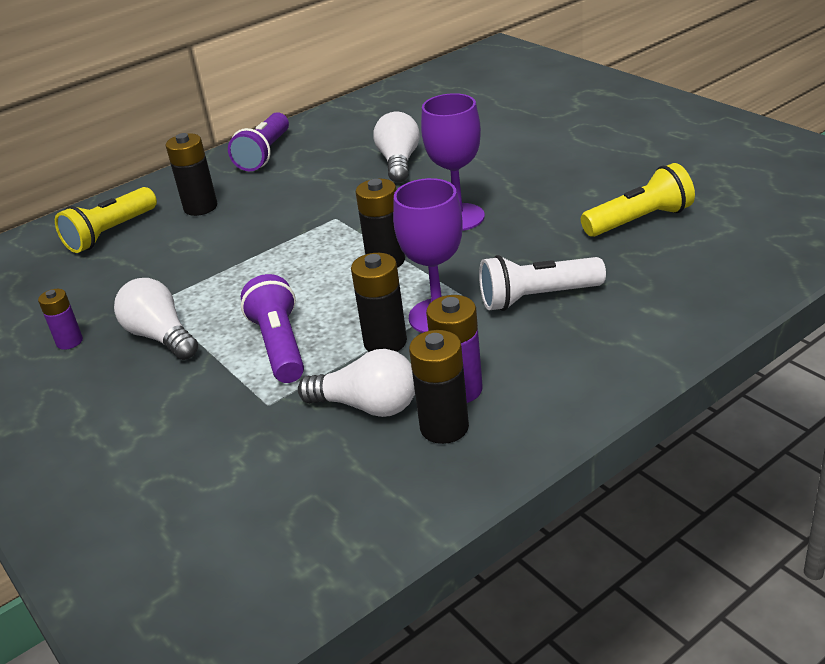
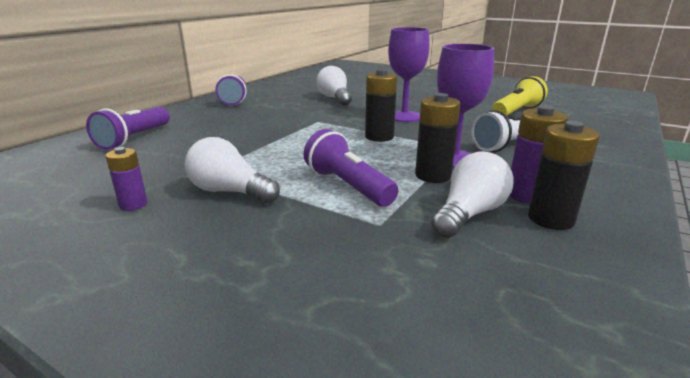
camera: 25 degrees left, 10 degrees down
yellow flashlight [55,187,157,253] -> purple flashlight [86,107,170,150]
black battery [165,133,217,216] -> none
white light bulb [298,349,415,417] -> white light bulb turned 45 degrees counterclockwise [431,151,514,238]

